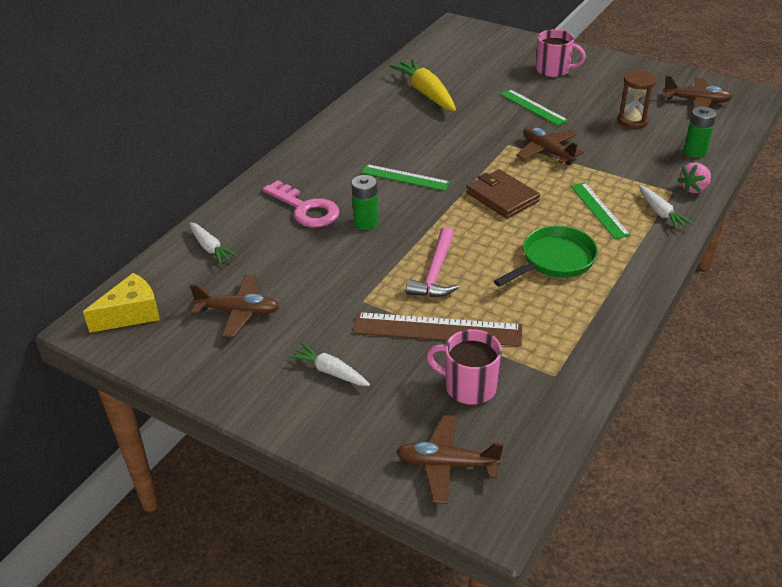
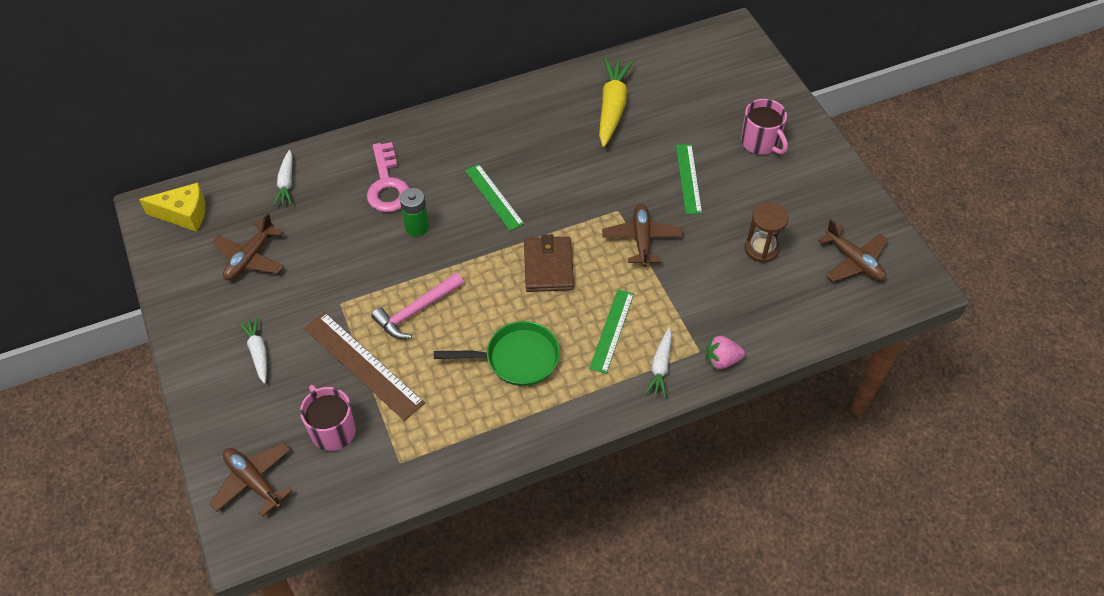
camera: 35 degrees right, 15 degrees up
brown plane [190,275,280,338] -> brown plane turned 75 degrees clockwise [212,213,284,280]
green battery [684,106,716,158] -> none

